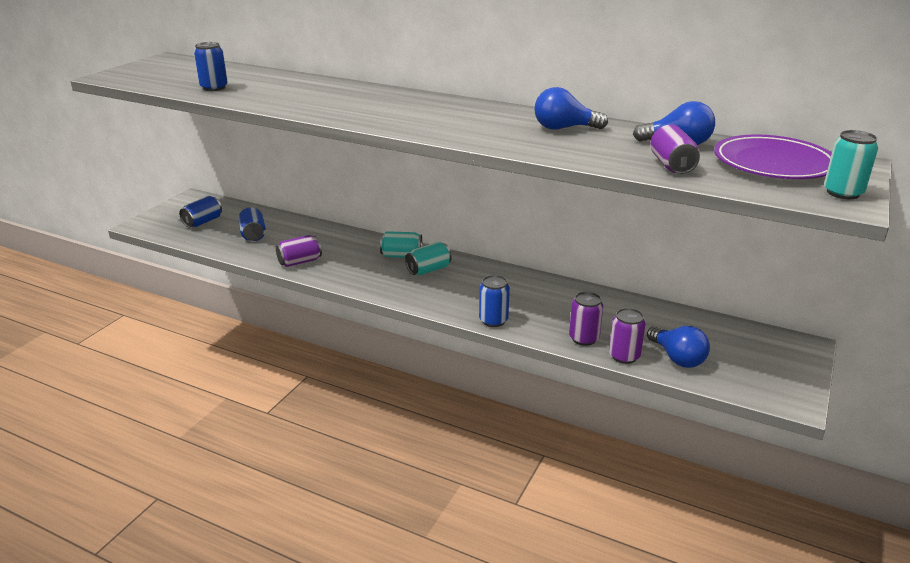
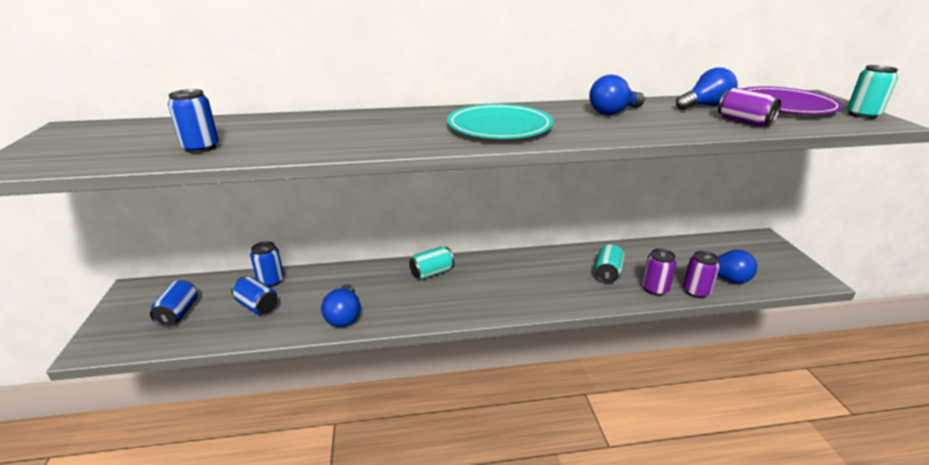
camera: 35 degrees left, 0 degrees up
purple can [276,235,322,267] -> blue light bulb [321,284,361,327]
turquoise can [405,242,452,275] -> turquoise can moved to [595,244,625,283]
blue can [479,275,510,327] -> blue can moved to [250,241,284,287]
none -> turquoise plate [447,104,553,139]

